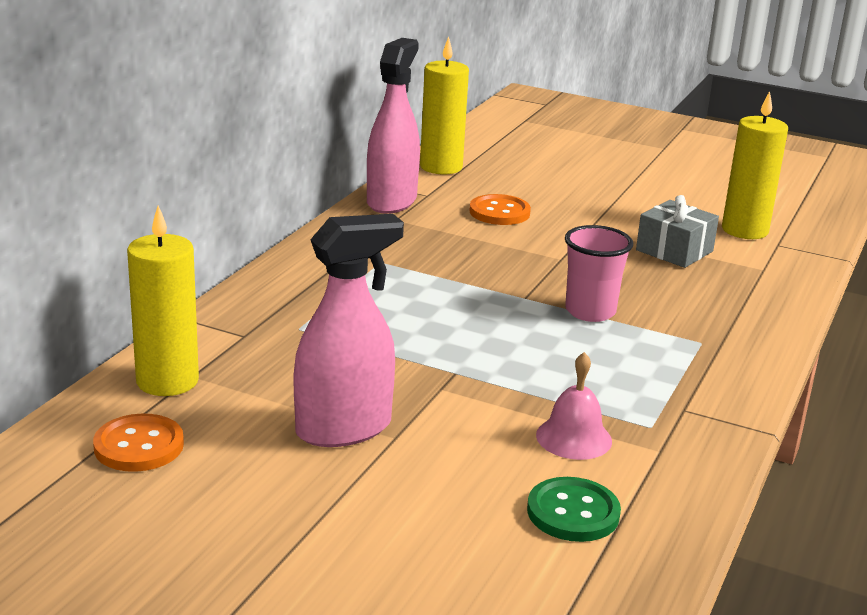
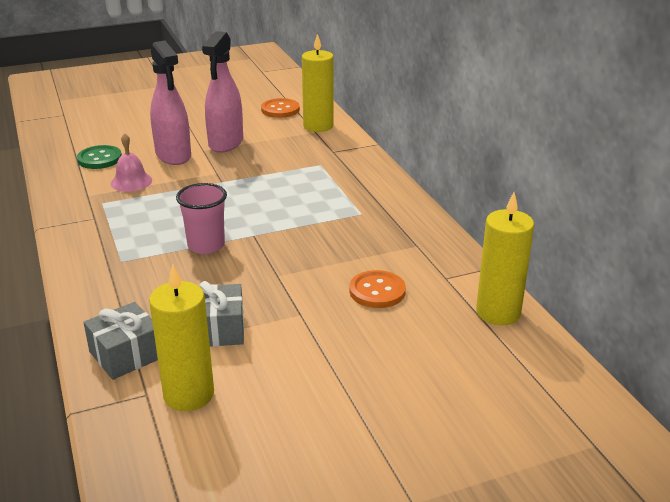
camera: 135 degrees right, 5 degrees up
pink spray bottle [367,38,420,214] -> pink spray bottle moved to [150,41,191,165]
none -> grey gift [83,302,158,380]

